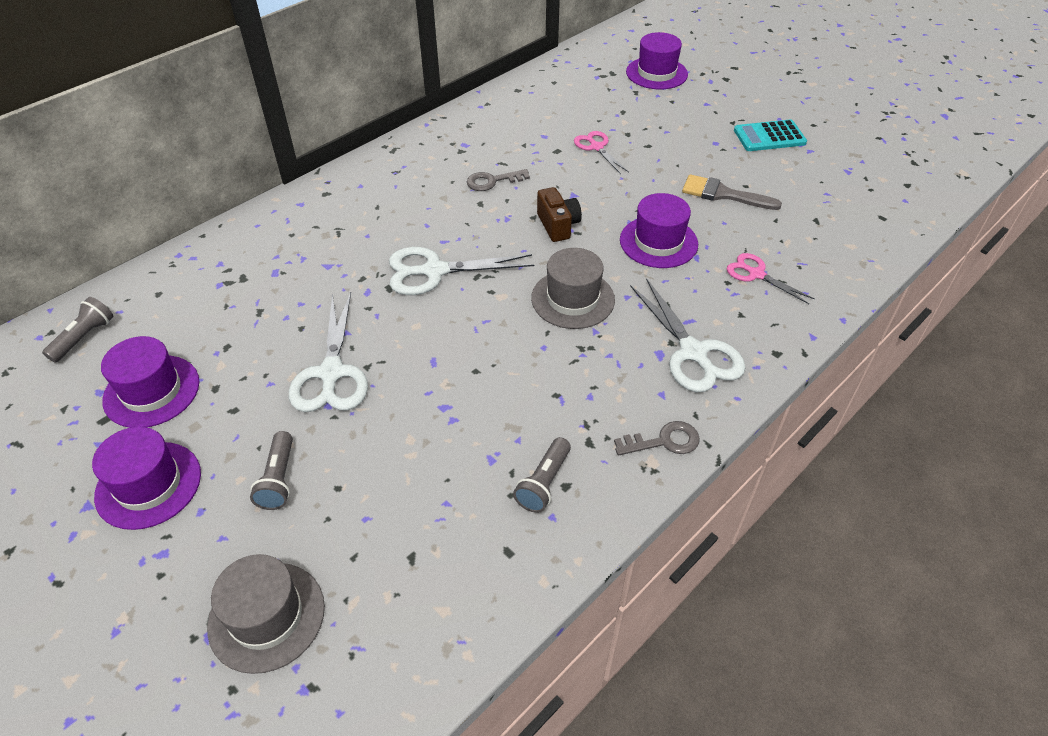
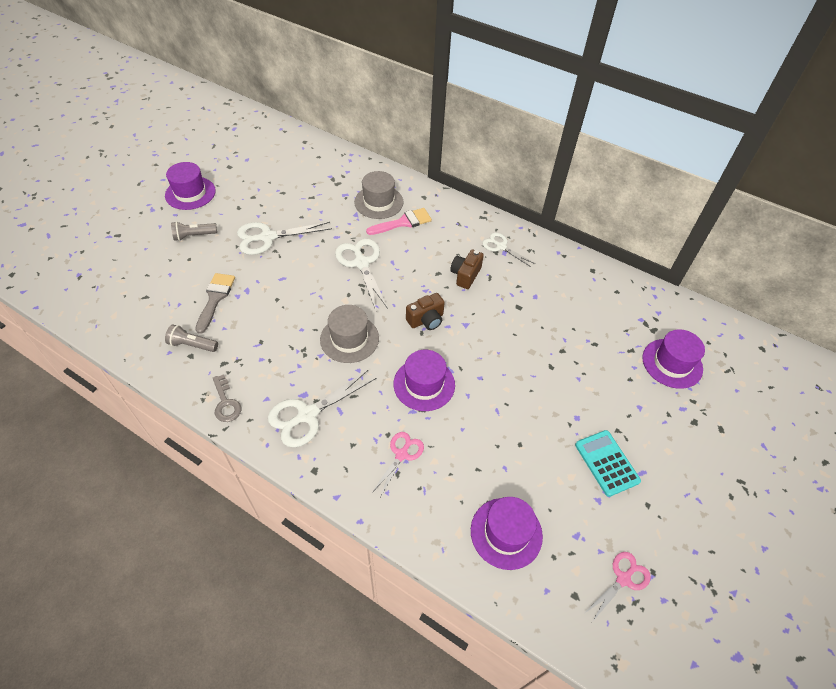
camera: 75 degrees right, 5 degrees up
grey flashlight [42,297,114,363] -> none
purple hat [101,336,199,428] -> purple hat moved to [471,497,543,570]
grey hat [207,554,325,674] -> grey hat moved to [354,171,404,219]
grey key [467,169,530,191] -> brown camera [450,250,484,289]
pink scissors [574,131,629,174] -> pink scissors moved to [586,552,651,622]
grey brush [682,174,782,210] -> grey brush moved to [195,273,235,334]
none -> pink brush [366,208,432,235]
none -> white scissors [483,233,535,267]

